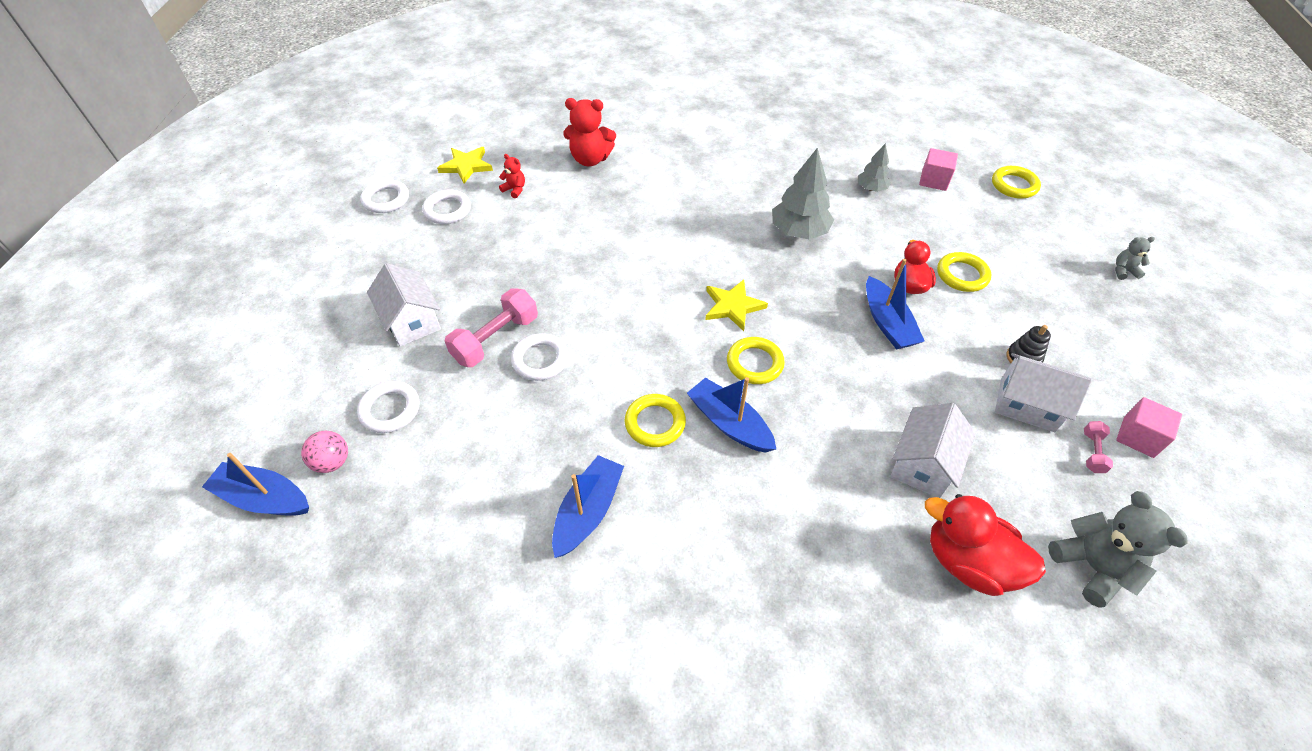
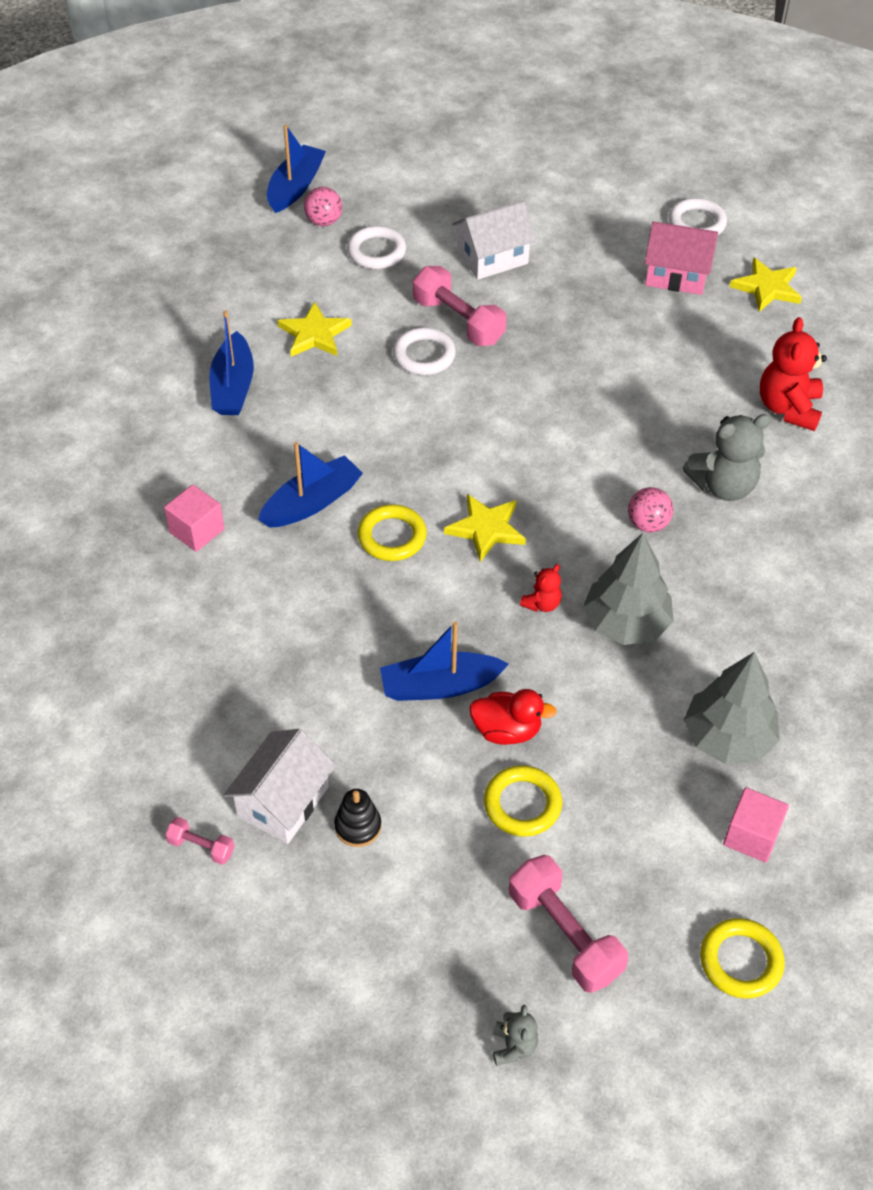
camera: 95 degrees right, 0 degrees up
white ring [422,189,471,224] -> pink house [645,221,718,295]
red teddy bear [499,154,525,198] -> red teddy bear moved to [520,564,562,612]
blue boat [552,455,624,558] -> blue boat turned 60 degrees clockwise [209,310,254,415]
yellow ring [625,394,686,447] -> none
grey tree [858,143,891,192] -> grey tree [684,652,779,764], size x1.75
white house [891,403,976,498] -> none
red duck [925,494,1046,596] -> none
grey teddy bear [1048,491,1188,608] -> grey teddy bear moved to [683,414,771,501]
pink cube [1116,397,1182,458] -> pink cube moved to [164,485,224,552]
none -> yellow star [277,302,352,357]
none -> pink dumbbell [509,855,628,993]
none -> pink ball [628,487,673,532]

